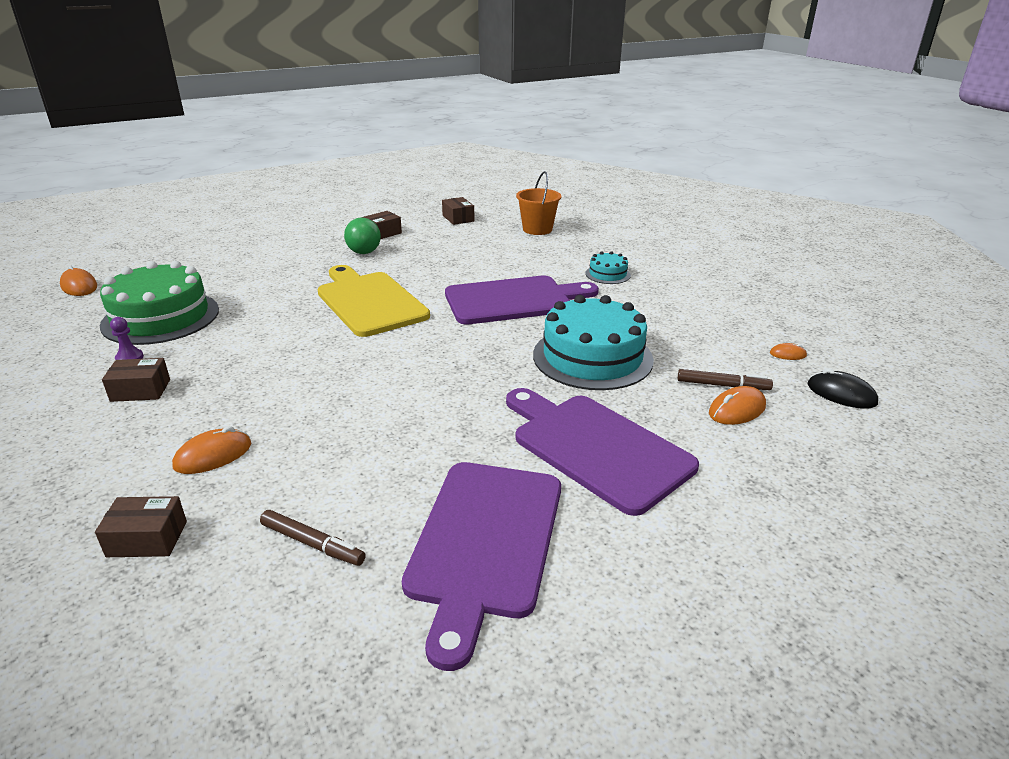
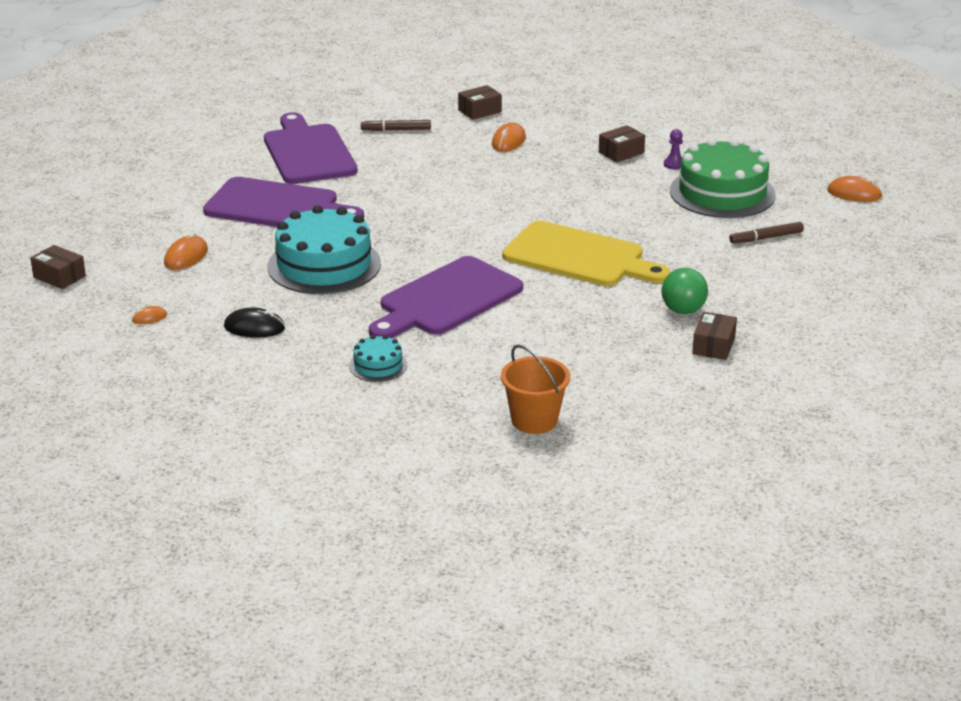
camera: 150 degrees right, 0 degrees up
brown box [442,197,475,225] -> brown box moved to [30,245,86,289]
brown marker [678,369,773,390] -> brown marker moved to [729,222,804,243]
black mouse [808,368,878,409] -> black mouse moved to [224,308,285,338]

